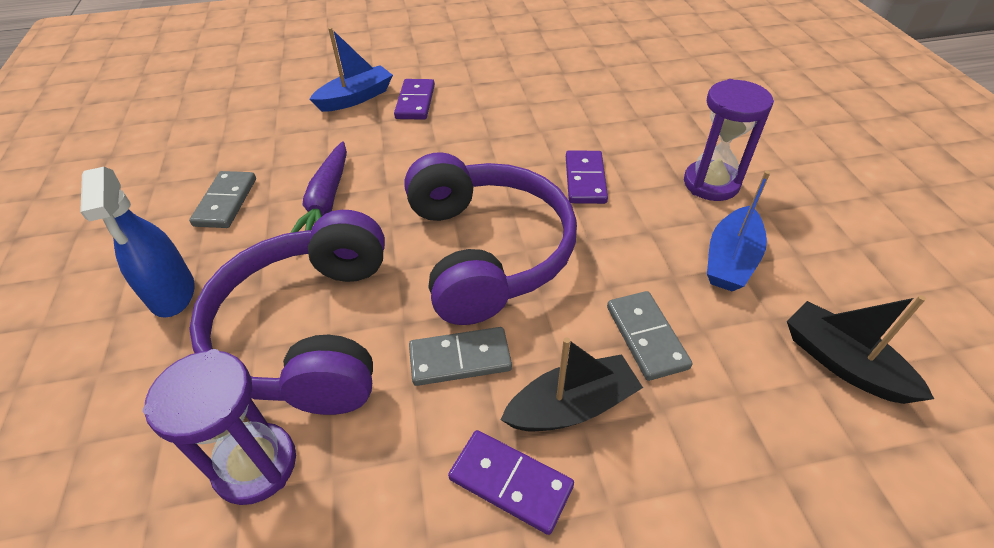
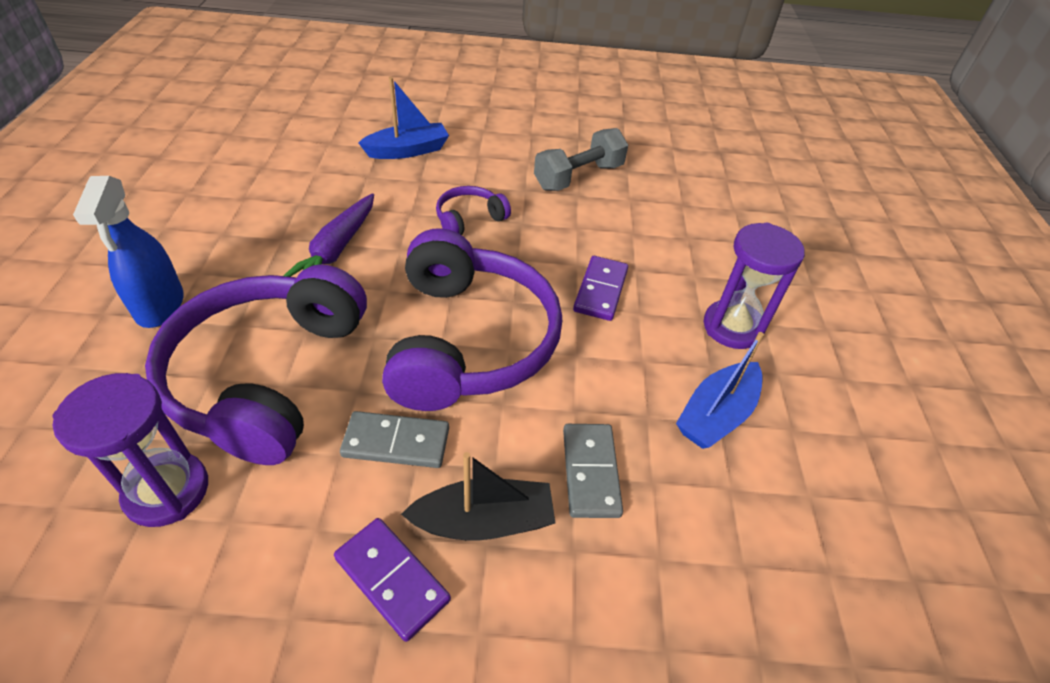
camera: 10 degrees right, 0 degrees up
grey domino [189,171,256,228] -> none
purple domino [394,79,435,120] -> none
black boat [787,295,934,404] -> none
none -> purple headphones [436,186,511,235]
none -> grey dumbbell [534,128,628,191]

